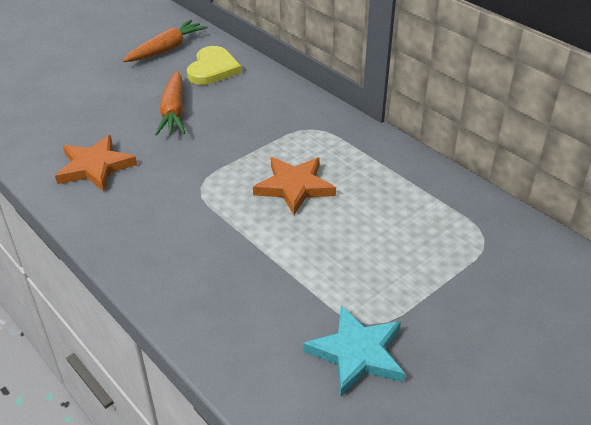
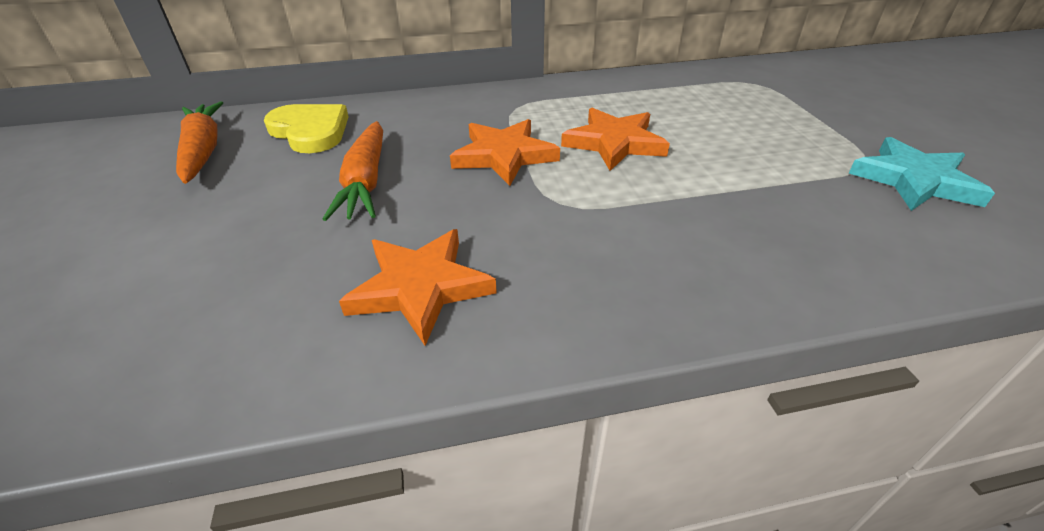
camera: 60 degrees left, 0 degrees up
orange carrot [155,71,185,135] -> orange carrot turned 60 degrees clockwise [323,121,383,221]
none -> orange star [450,119,560,186]

